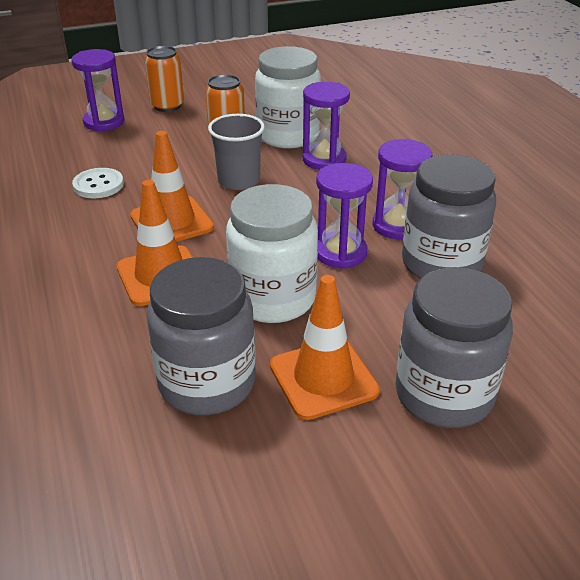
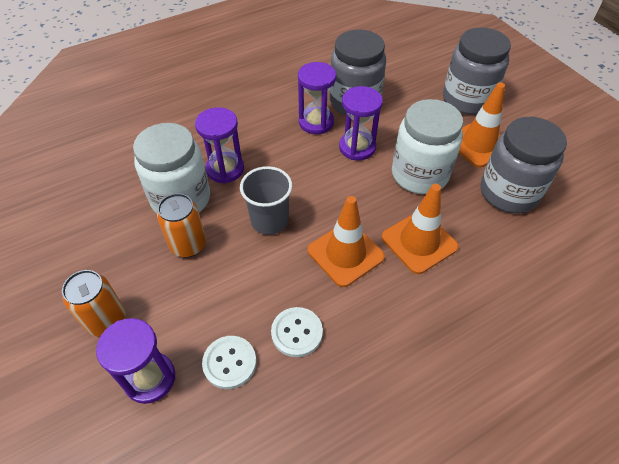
camera: 100 degrees left, 15 degrees up
none -> white button [202,336,256,389]

